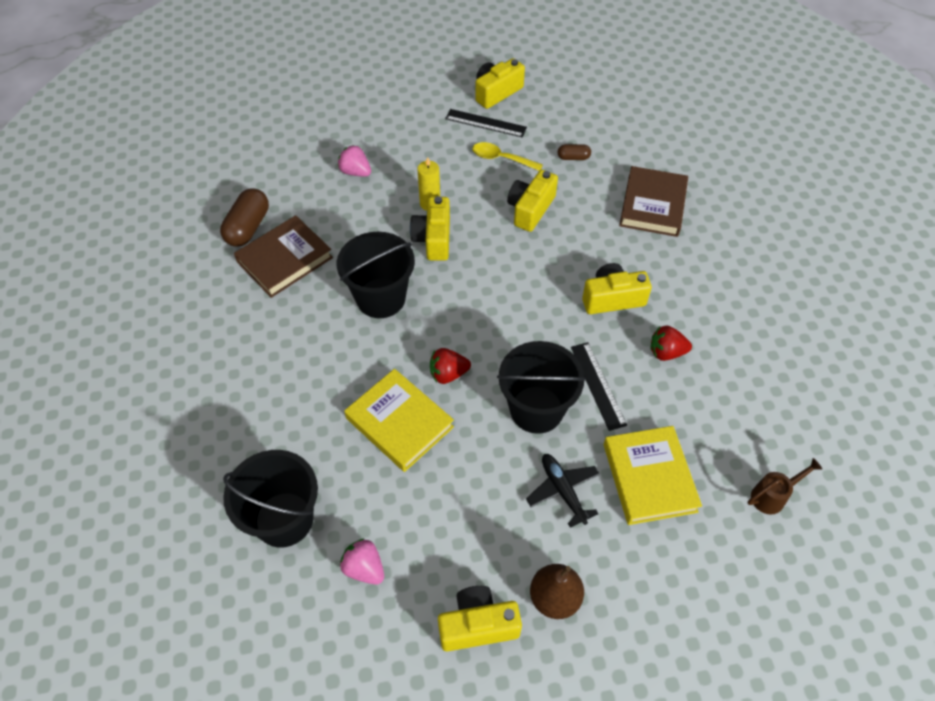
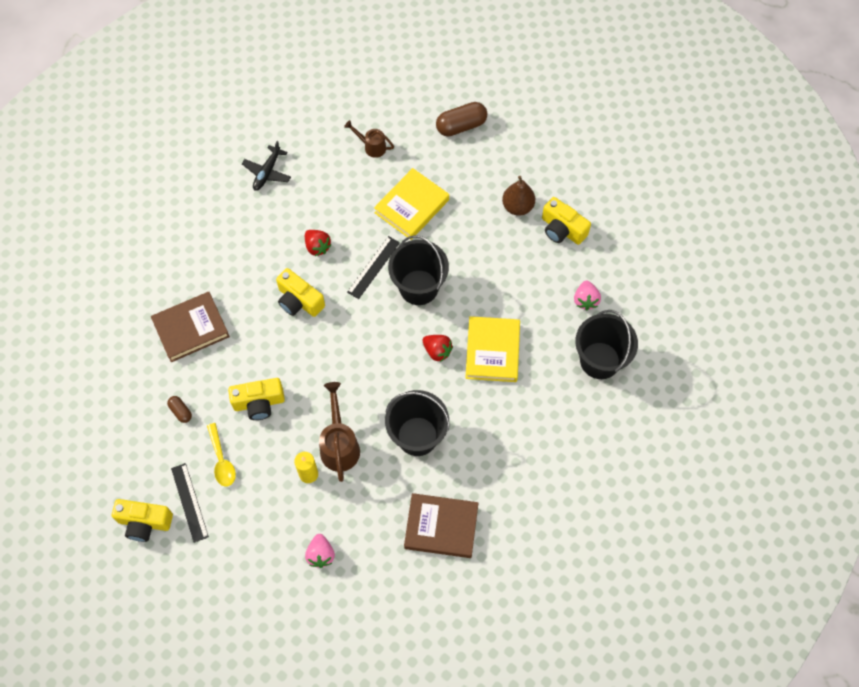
camera: 130 degrees left, 10 degrees up
brown capsule [220,188,269,247] -> brown capsule moved to [436,102,487,136]
yellow camera [410,196,450,261] -> brown watering can [319,382,360,482]
black plane [526,454,600,528] -> black plane moved to [242,141,291,191]

